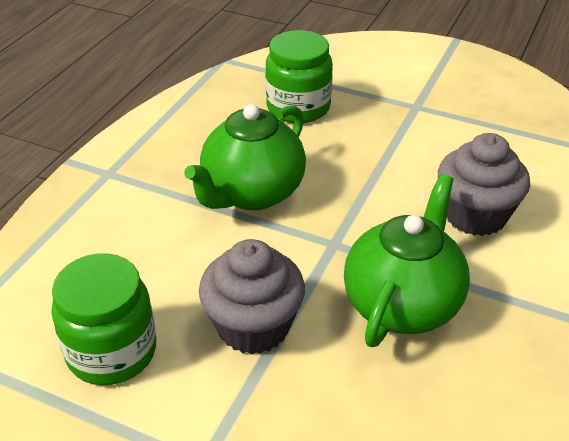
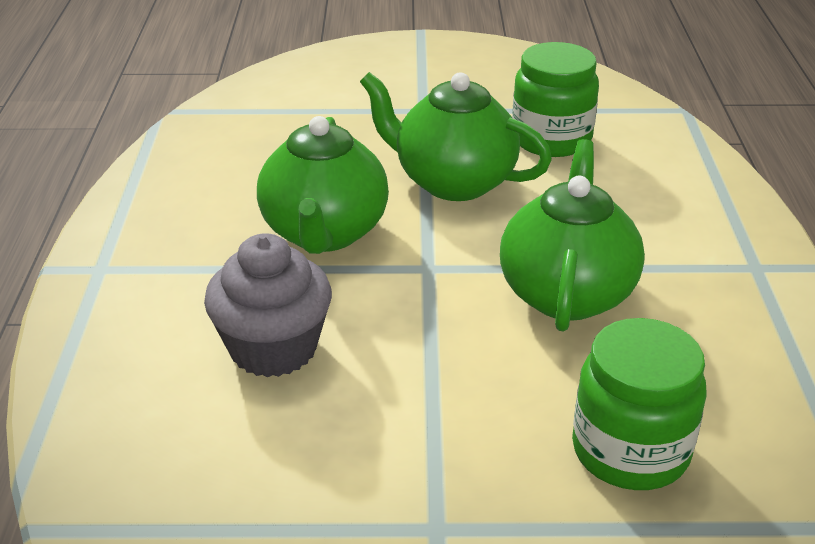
camera: 155 degrees right, 5 degrees down
grey cupcake [199,239,305,355] -> green teapot [360,72,552,201]

